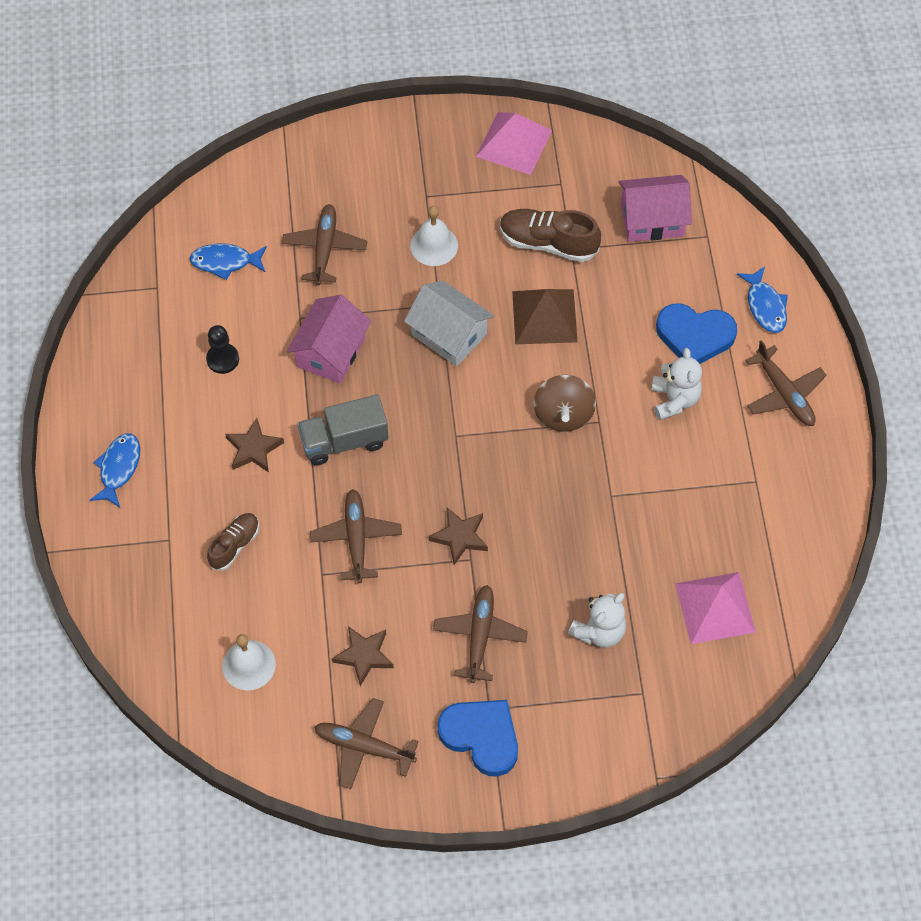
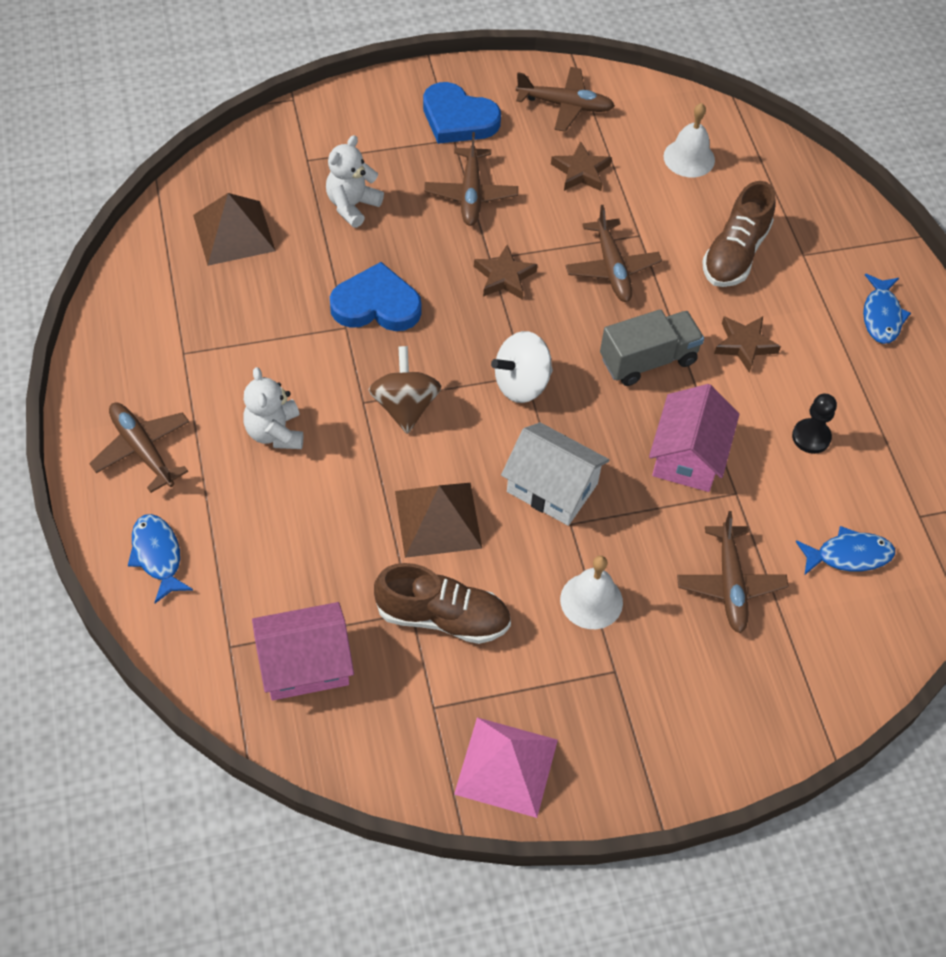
camera: 170 degrees right, 5 degrees down
brown shoe [207,513,259,571] -> brown shoe [702,181,775,287], size x1.60
blue heart [656,303,737,364] -> blue heart moved to [330,262,422,331]
pink pyramid [675,572,756,644] -> brown pyramid [193,193,276,266]
none -> white spinning top [491,331,553,403]

